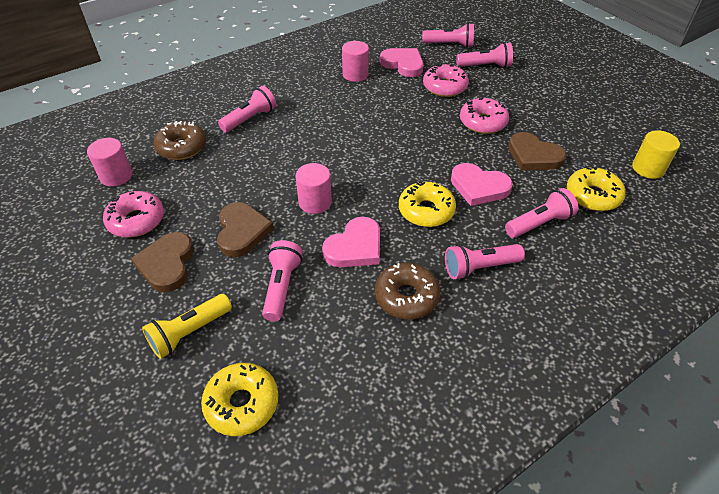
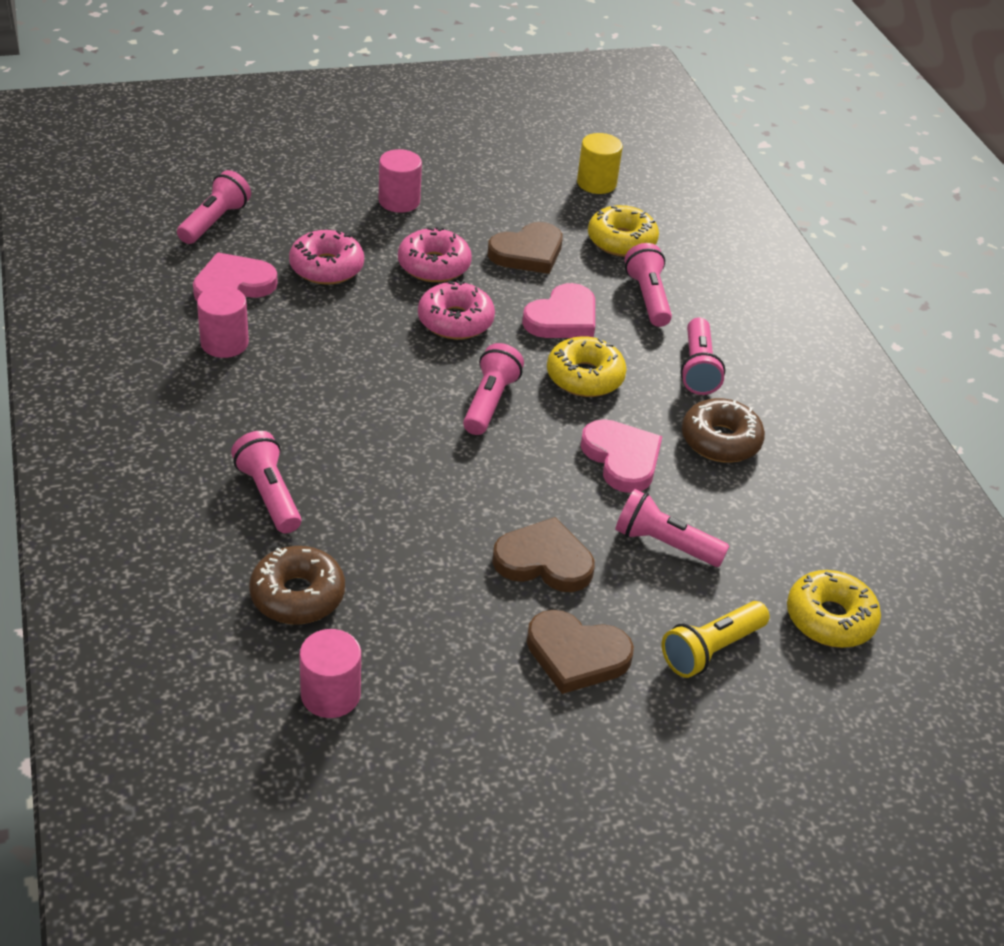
camera: 75 degrees left, 5 degrees down
pink donut [103,191,164,237] -> pink donut moved to [418,280,495,339]
yellow flashlight [142,294,232,359] -> yellow flashlight turned 75 degrees clockwise [662,601,770,678]
pink cylinder [296,163,332,214] -> pink cylinder moved to [379,149,422,213]
pink flashlight [456,42,513,68] -> pink flashlight moved to [463,343,524,435]

